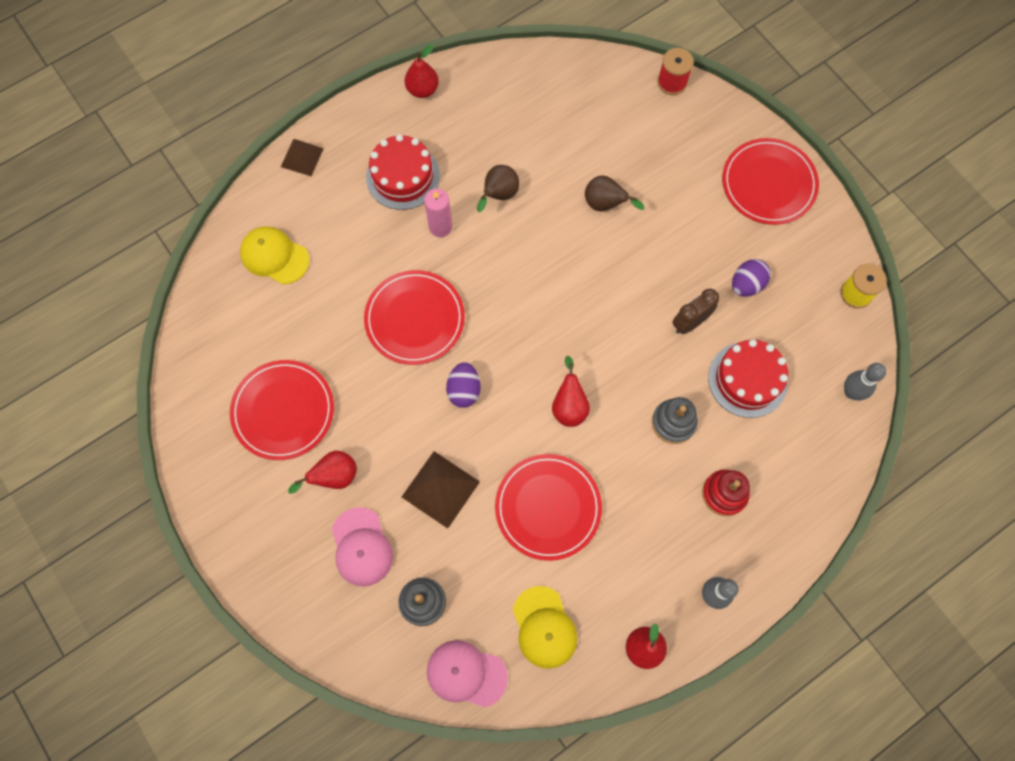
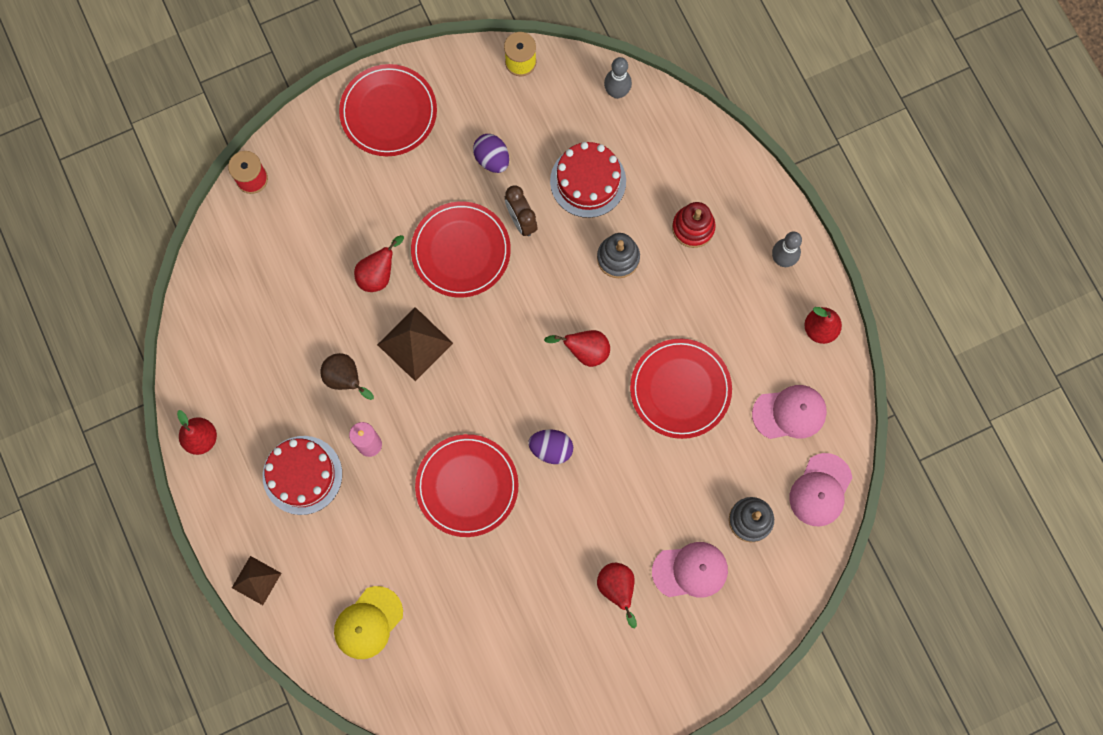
camera: 80 degrees left, 5 degrees up
red plate [230,360,334,460] -> red plate moved to [411,201,511,297]
brown pyramid [402,451,480,529] -> brown pyramid moved to [377,307,453,381]
yellow cap [513,586,577,669] -> pink cap [752,385,827,439]
brown pear [585,175,644,211] -> red pear [354,235,404,292]

